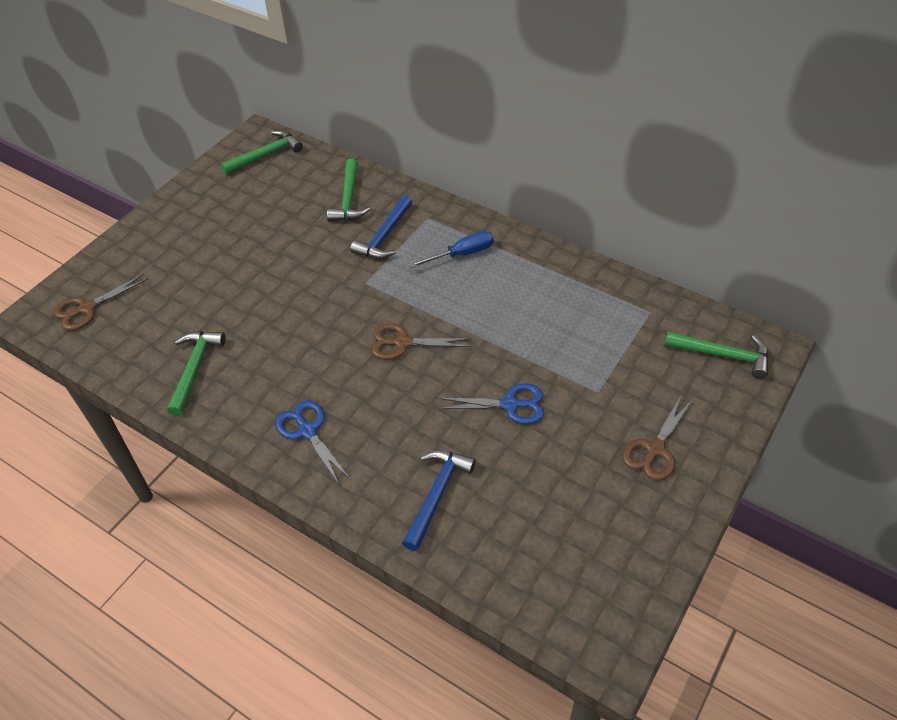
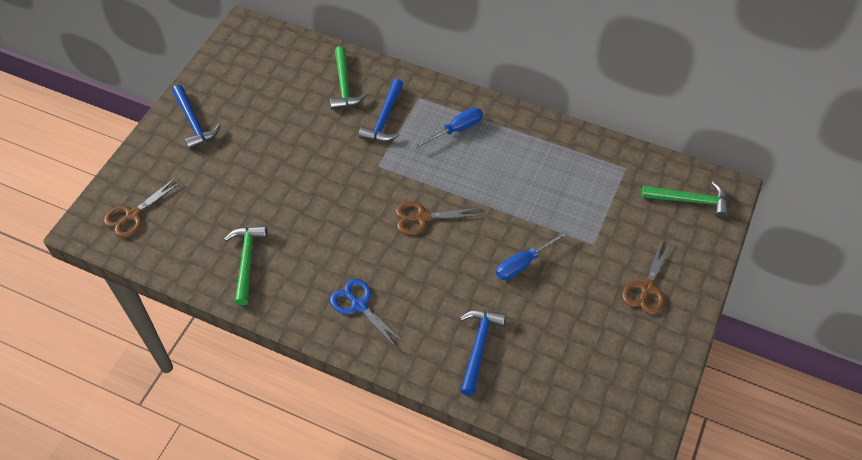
camera: 10 degrees left, 5 degrees up
green hammer [221,130,303,175] -> none
blue scissors [437,383,544,424] -> blue screwdriver [496,230,568,280]
none -> blue hammer [172,85,221,149]

